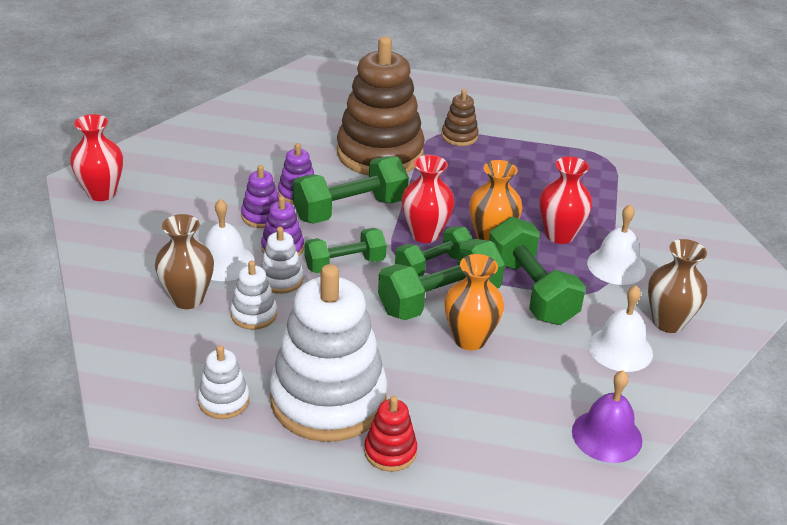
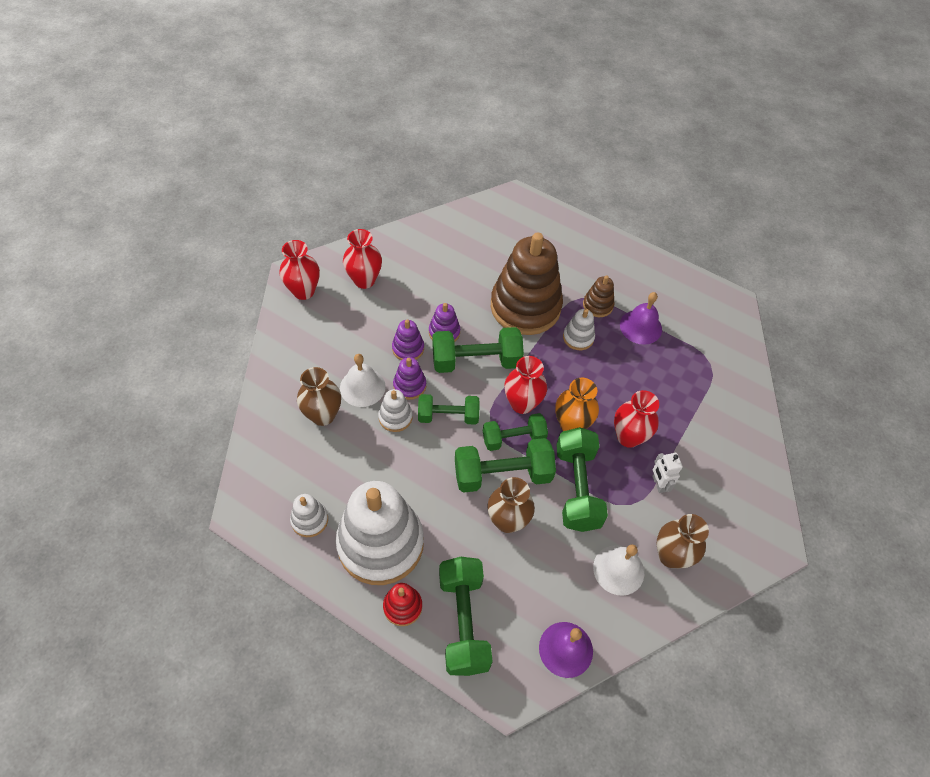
camera: 20 degrees right, 20 degrees up
white stacking toy [230,261,277,330] -> white stacking toy moved to [563,309,595,350]
orange vase [445,254,504,350] -> brown vase [487,477,535,533]
white bell [587,204,646,285] -> white robot [652,453,683,493]
none -> red vase [343,229,382,289]
none -> green dumbbell [439,557,493,676]
none -> purple bell [620,292,662,345]

